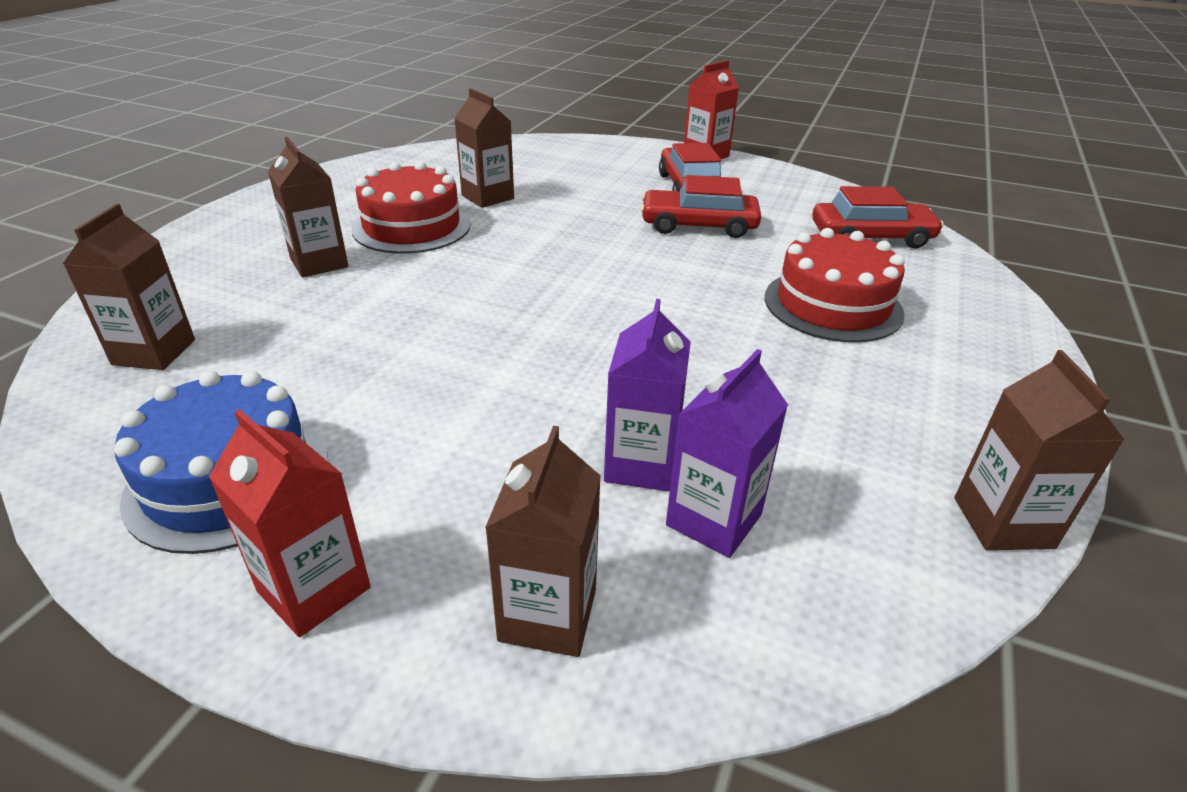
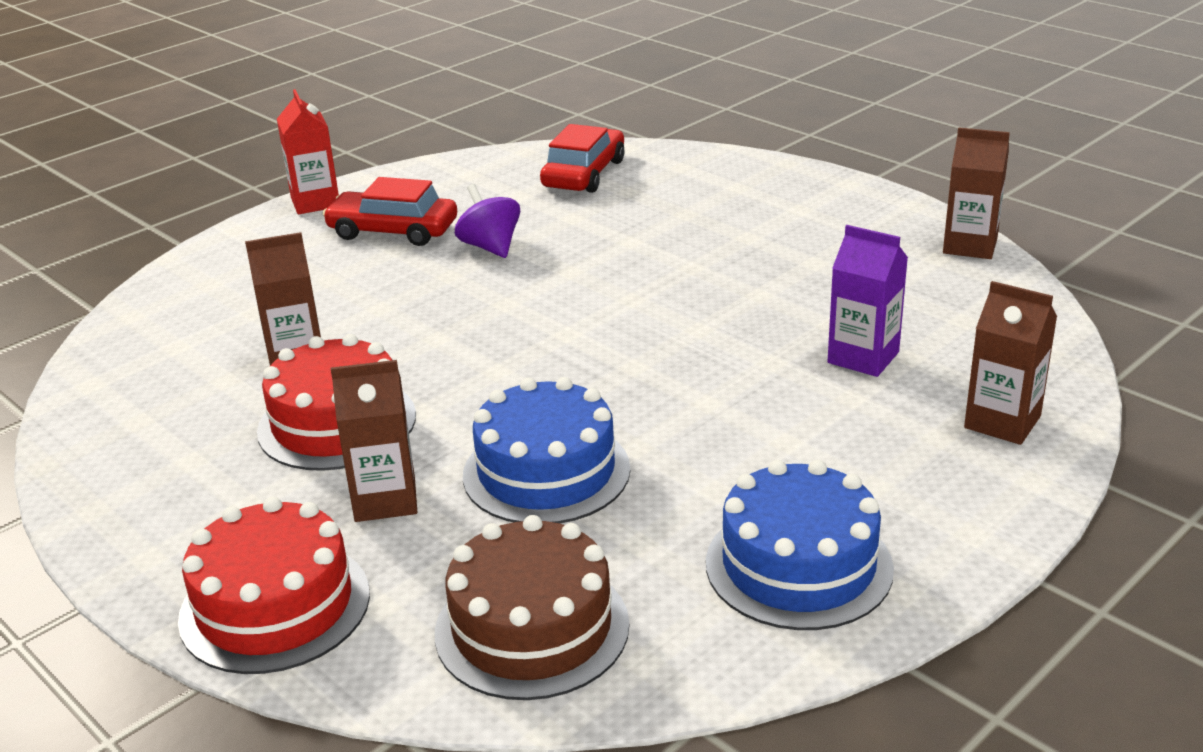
camera: 65 degrees left, 5 degrees down
brown carton [63,204,195,370] -> brown cake [435,515,629,700]
red carton [209,409,371,637] -> none
red car [641,175,761,238] -> purple spinning top [455,184,520,258]
purple carton [666,349,788,558] -> none
red cake [765,228,905,343] -> red cake moved to [178,497,370,674]
none -> blue cake [463,377,630,523]

